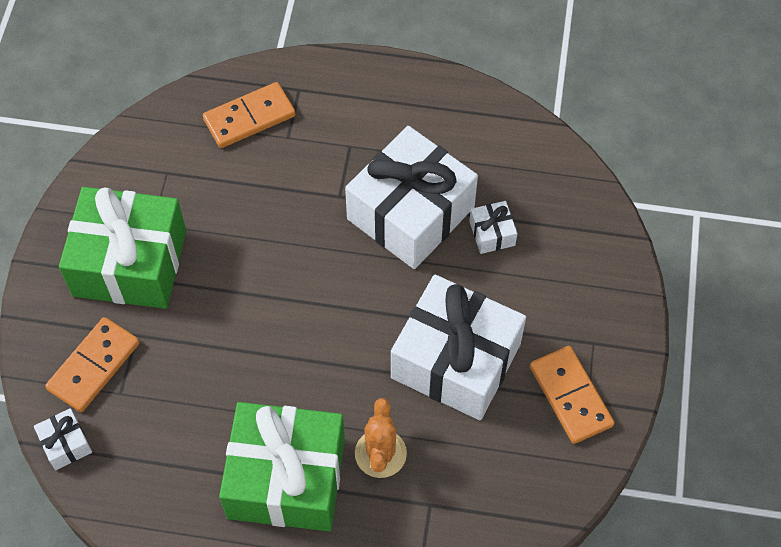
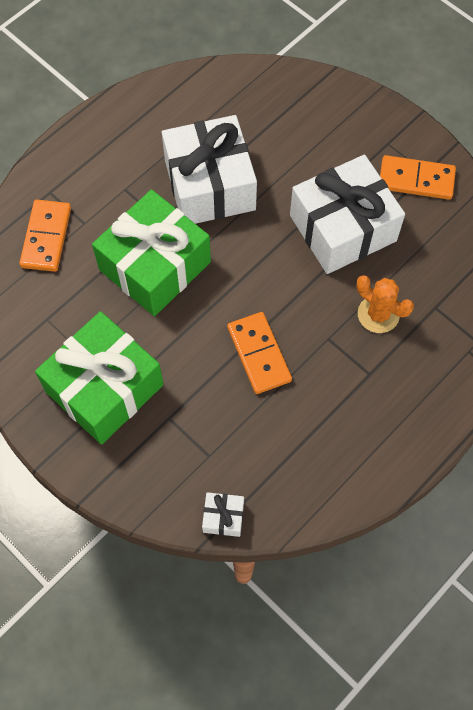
camera: 55 degrees left, 5 degrees up
orange domino [45,317,139,412] -> orange domino moved to [227,312,292,394]
green gift [219,402,345,531] -> green gift moved to [92,190,211,316]
white gift [469,201,517,254] -> none

